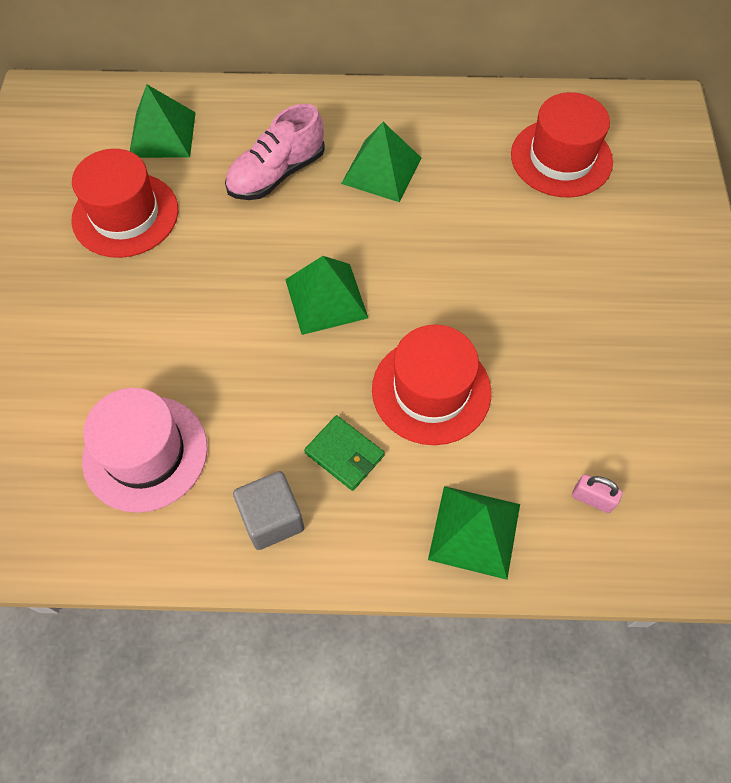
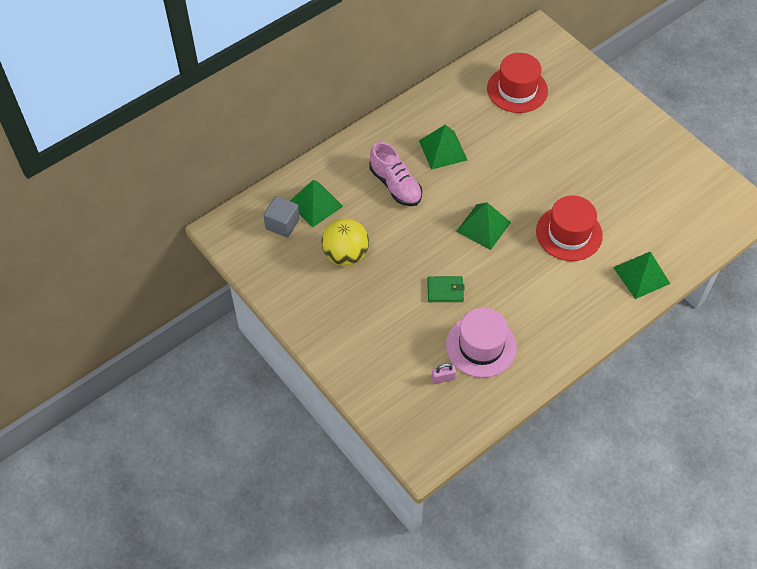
camera: 40 degrees left, 5 degrees down
red hat [71,149,178,258] -> yellow ball [321,218,369,266]
pink shoe [225,104,325,200] -> pink shoe turned 45 degrees counterclockwise [369,142,422,206]
grey cube [233,471,304,550] -> grey cube moved to [263,196,300,237]
green wallet [304,415,385,491] -> green wallet moved to [427,276,465,302]
pink padlock [572,474,623,513] -> pink padlock moved to [431,363,456,384]

